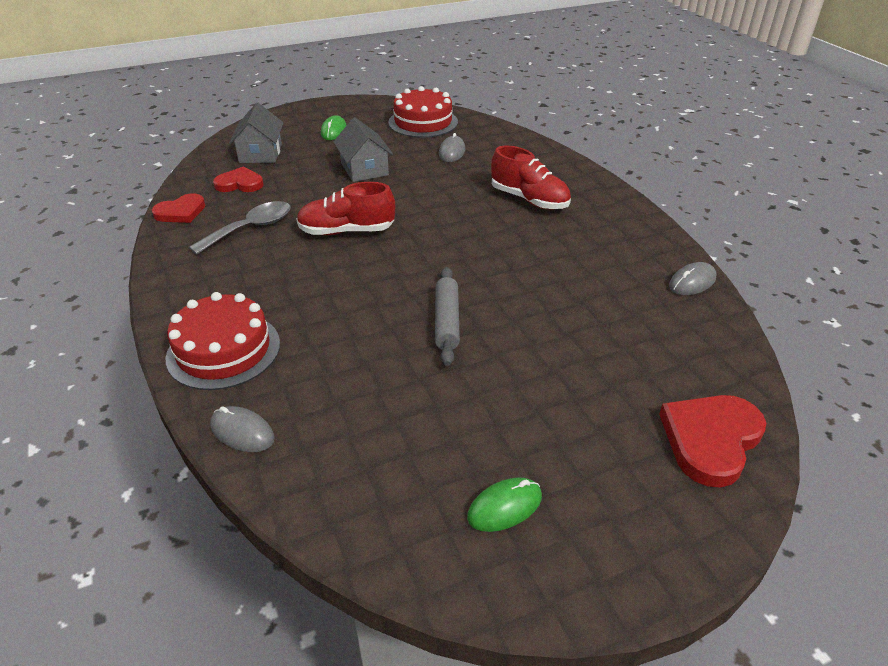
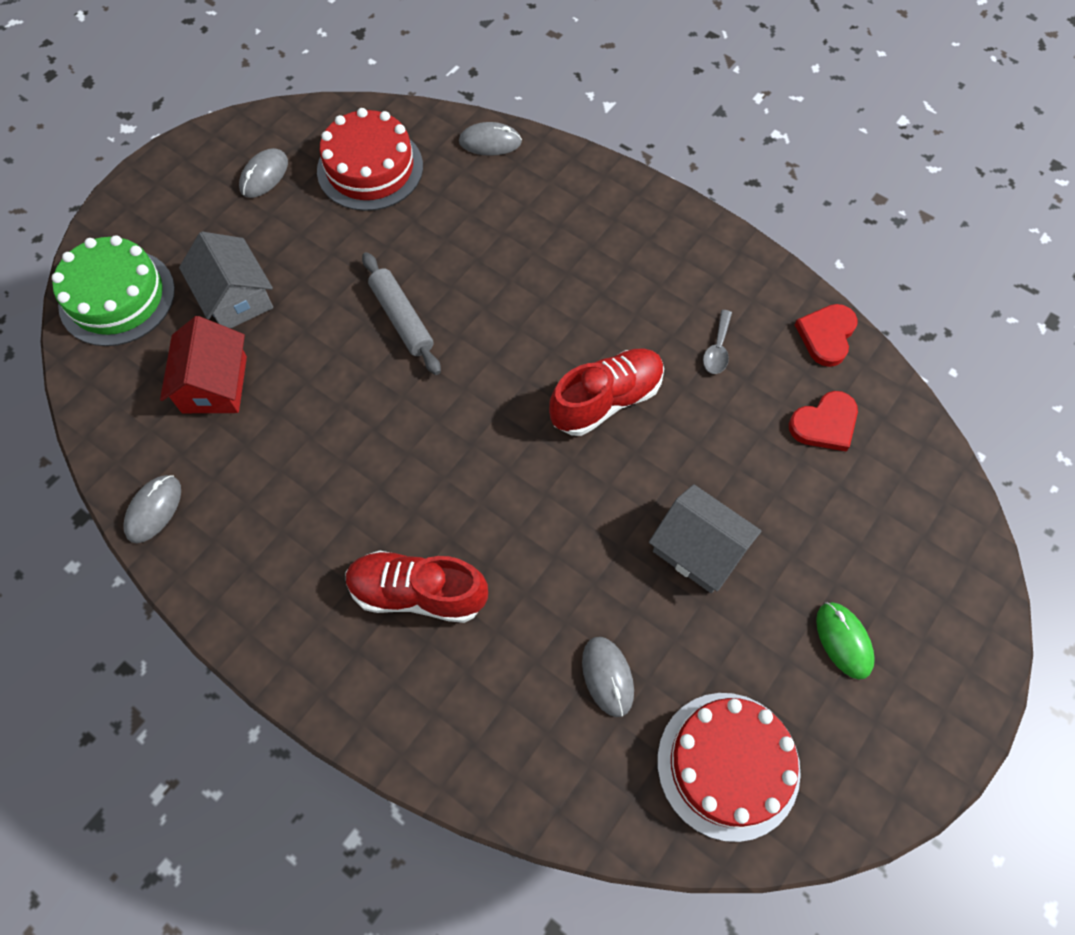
camera: 150 degrees right, 25 degrees up
red cake [166,292,280,390] -> red cake moved to [317,108,423,211]
grey spoon [189,201,291,255] -> grey spoon [703,310,732,374], size x0.54
grey house [229,103,284,163] -> grey house moved to [179,232,273,329]
green mouse [467,477,542,532] -> grey mouse [239,148,288,198]
red heart [659,395,766,488] -> green cake [52,235,175,346]
none -> red house [160,316,247,413]

